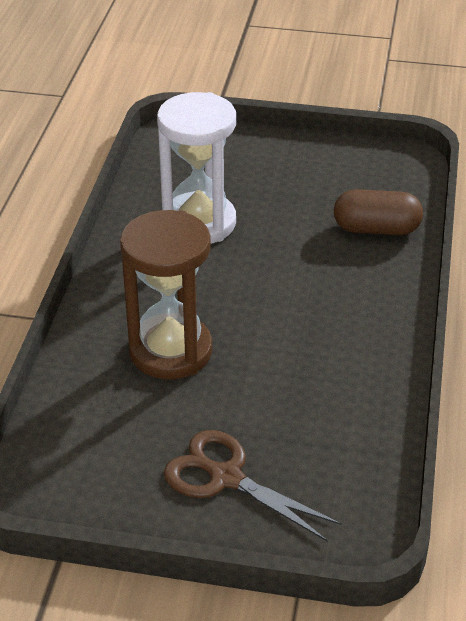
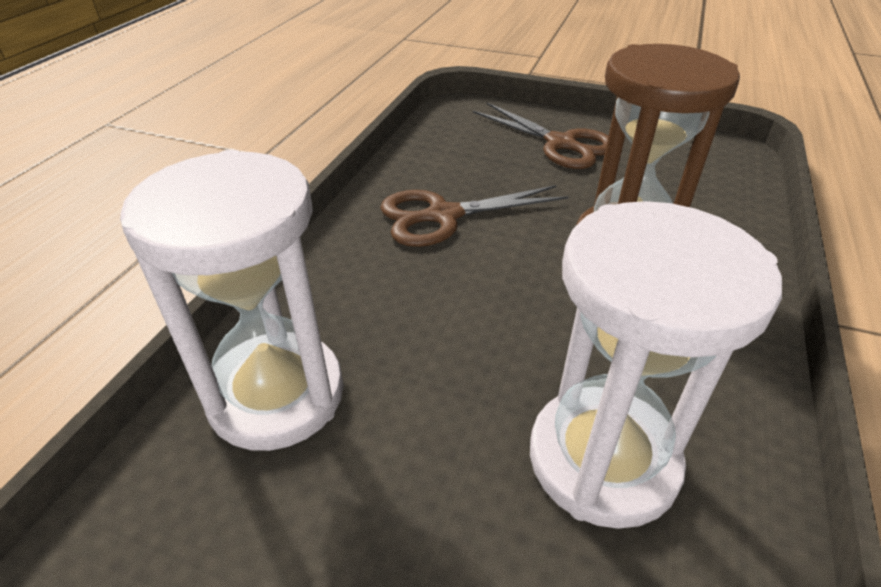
camera: 170 degrees left, 0 degrees up
brown capsule [334,189,423,235] -> white hourglass [120,150,344,451]
none -> brown scissors [380,185,568,247]

